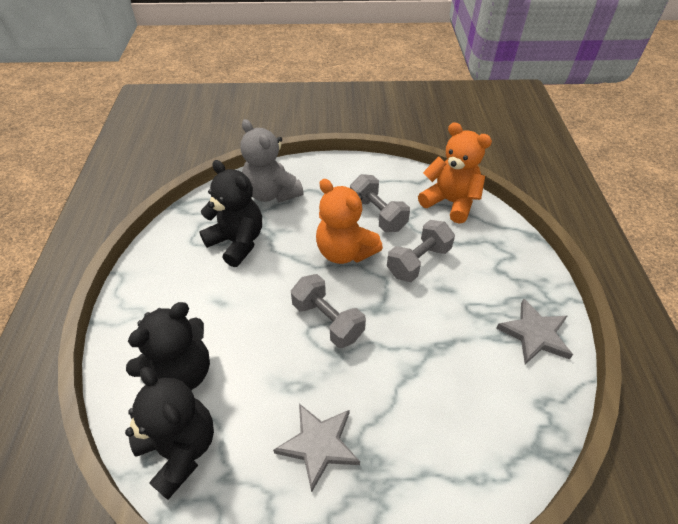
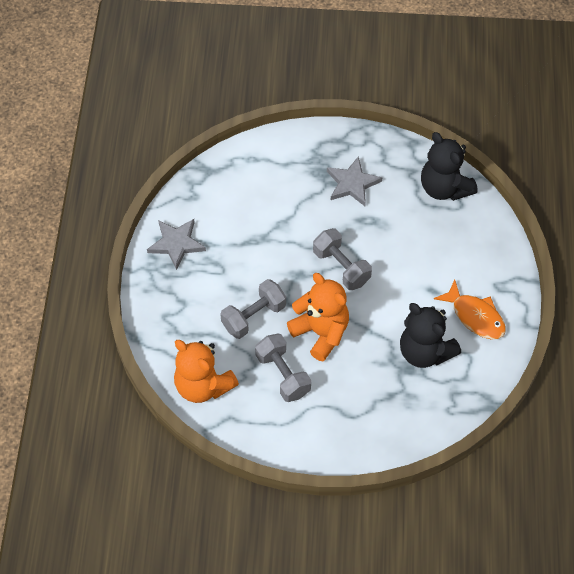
camera: 175 degrees left, 10 degrees up
black teddy bear [126,302,210,390] -> none
grey teddy bear [240,119,304,202] -> none
none -> orange fish [434,280,506,339]

